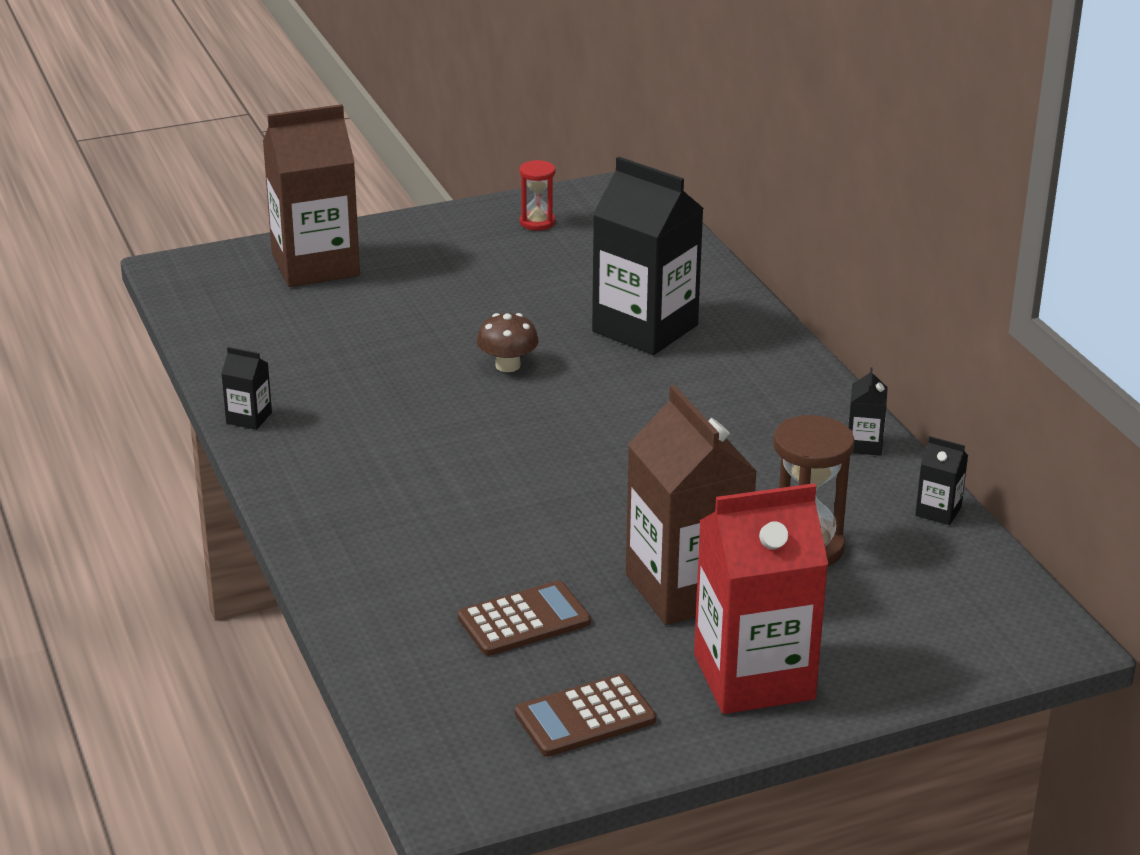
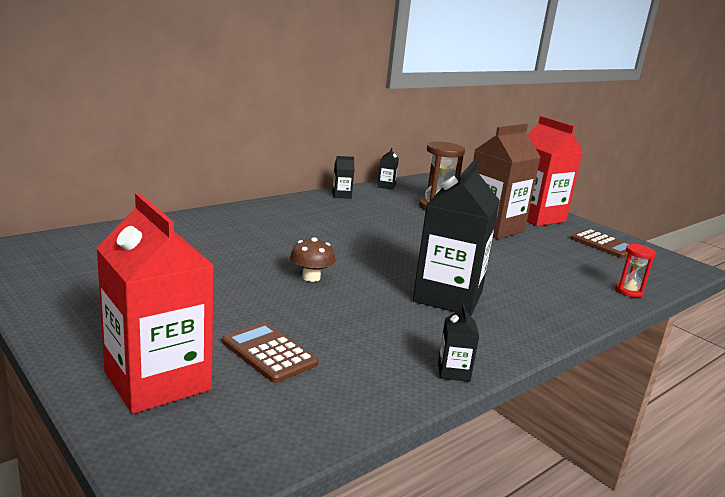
camera: 110 degrees left, 10 degrees down
brown carton [263,104,360,287] -> red carton [96,193,214,414]
brown calculator [458,581,591,656] -> brown calculator moved to [222,322,318,383]
red hourglass [519,160,555,230] -> red hourglass moved to [615,244,656,298]
black carton [592,157,704,355] -> black carton moved to [413,159,500,316]

